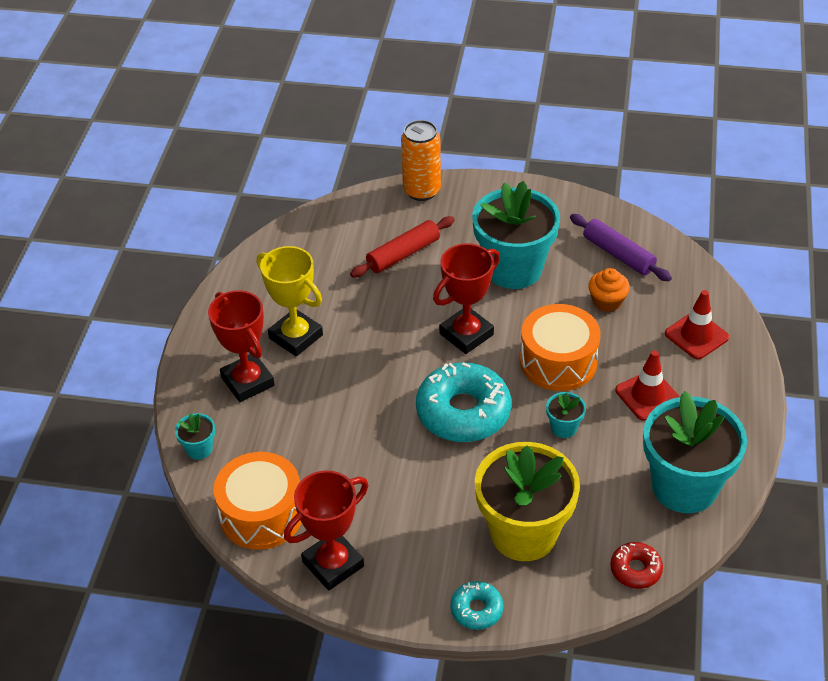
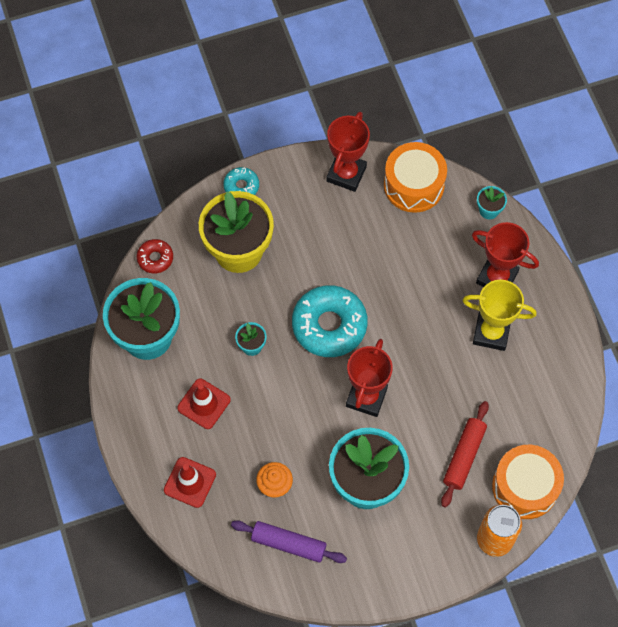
camera: 150 degrees right, 20 degrees up
orange drum [520,304,600,391] -> orange drum moved to [492,445,564,519]

